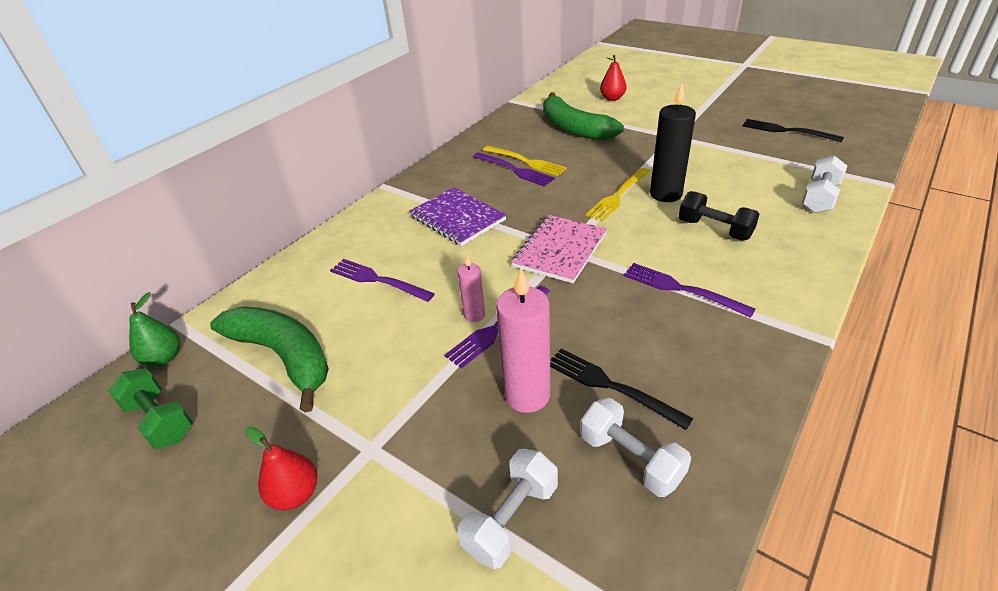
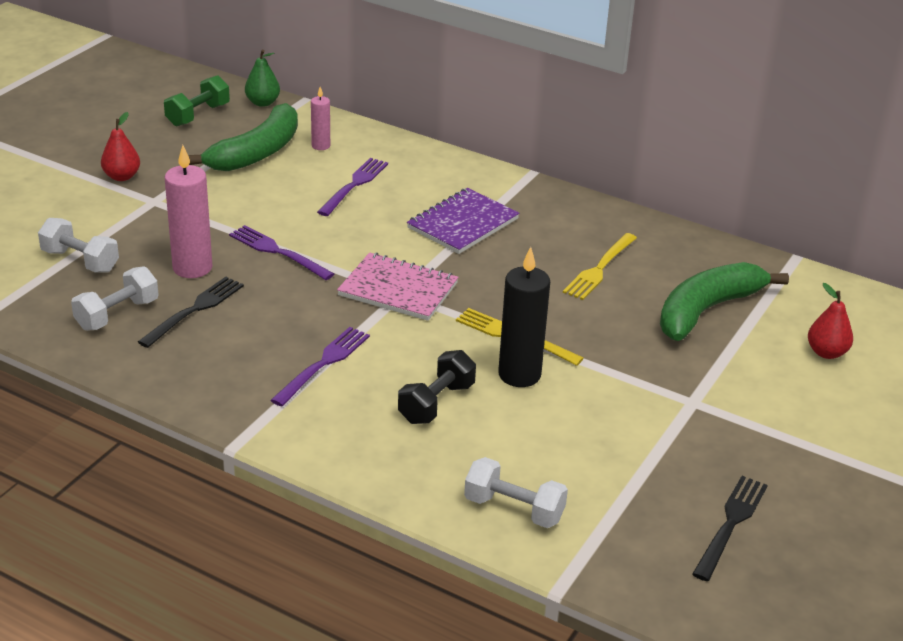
camera: 80 degrees right, 5 degrees down
pink candle [458,255,485,322] -> pink candle moved to [311,87,330,150]
purple fork [473,152,555,187] -> none

